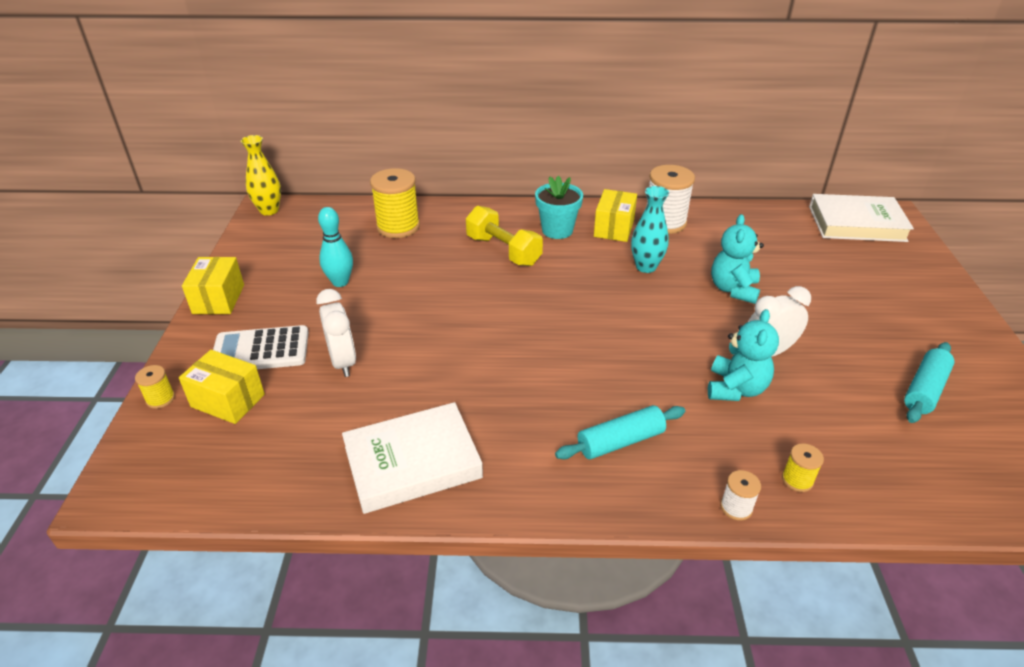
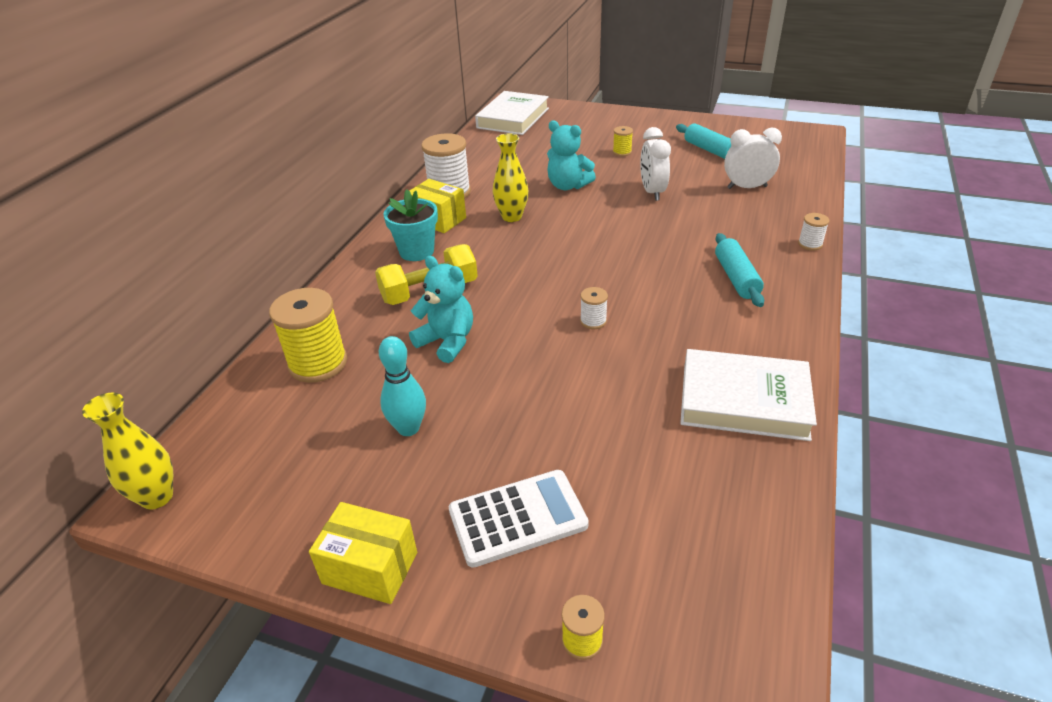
camera: 70 degrees left, 0 degrees up
yellow box [179,350,265,424] -> none
white calculator [213,325,309,369] -> white calculator turned 120 degrees counterclockwise [449,470,589,568]
white clock [316,289,356,377] -> white clock moved to [724,128,782,189]
white book [342,402,483,514] -> white book turned 75 degrees counterclockwise [680,349,817,441]
turquoise vase [631,186,669,273] -> yellow vase [493,133,529,222]
turquoise teddy bear [708,309,779,401] -> turquoise teddy bear moved to [409,256,473,363]
yellow spool [782,443,824,492] -> yellow spool moved to [613,126,633,156]
none -> white spool [580,287,608,329]

